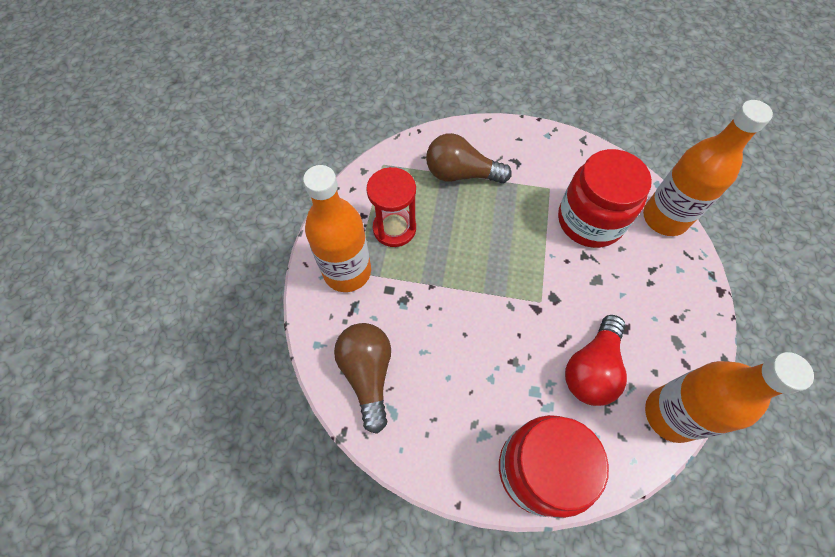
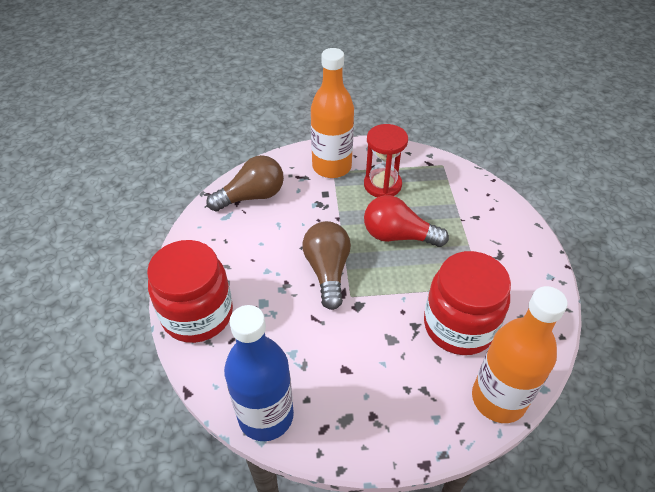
camera: 75 degrees right, 15 degrees down
brown light bulb [426,133,512,183] -> brown light bulb moved to [302,221,351,310]
red light bulb [565,315,627,406] -> red light bulb moved to [364,195,449,247]
orange bottle [645,352,814,443] -> blue bottle [224,305,294,441]

